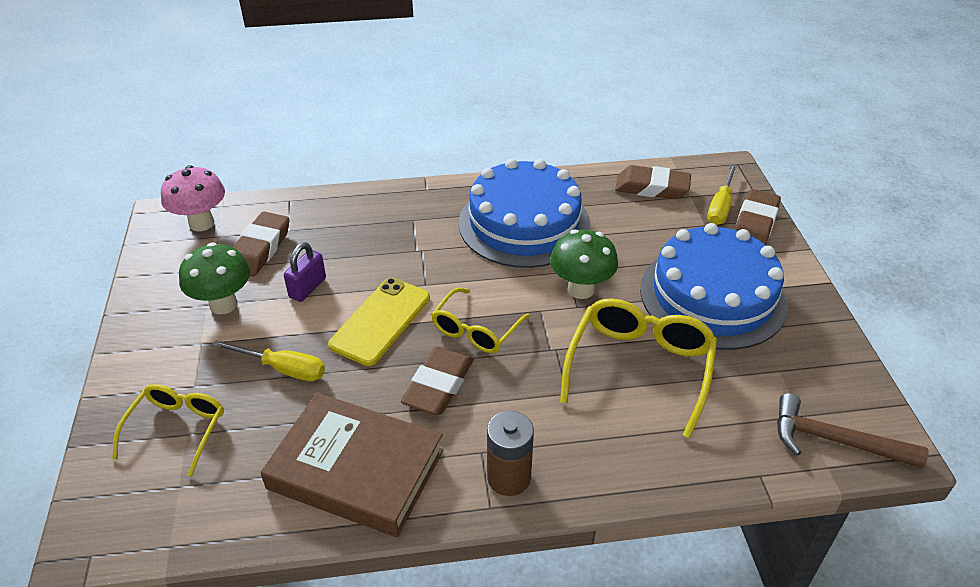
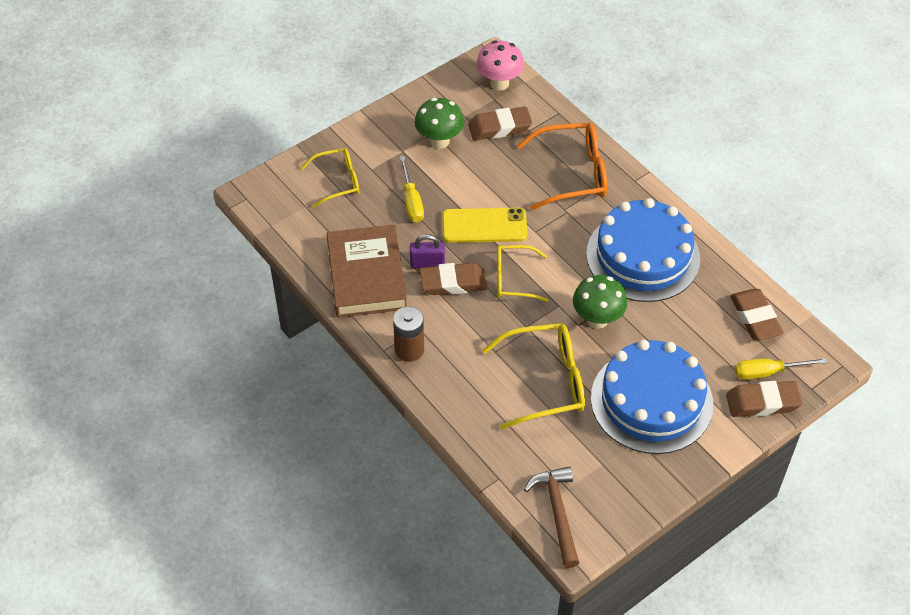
camera: 60 degrees right, 10 degrees up
purple padlock [284,242,326,302] -> purple padlock moved to [410,234,445,268]
none -> orange glasses [517,122,607,210]

